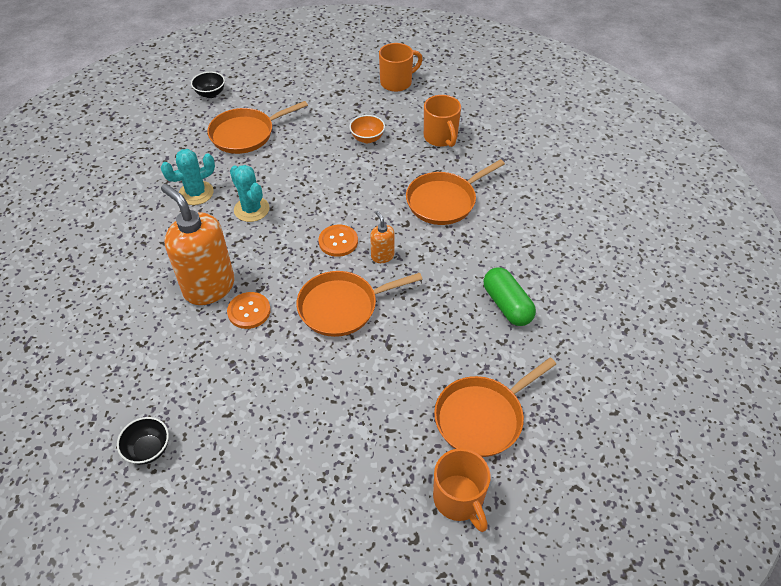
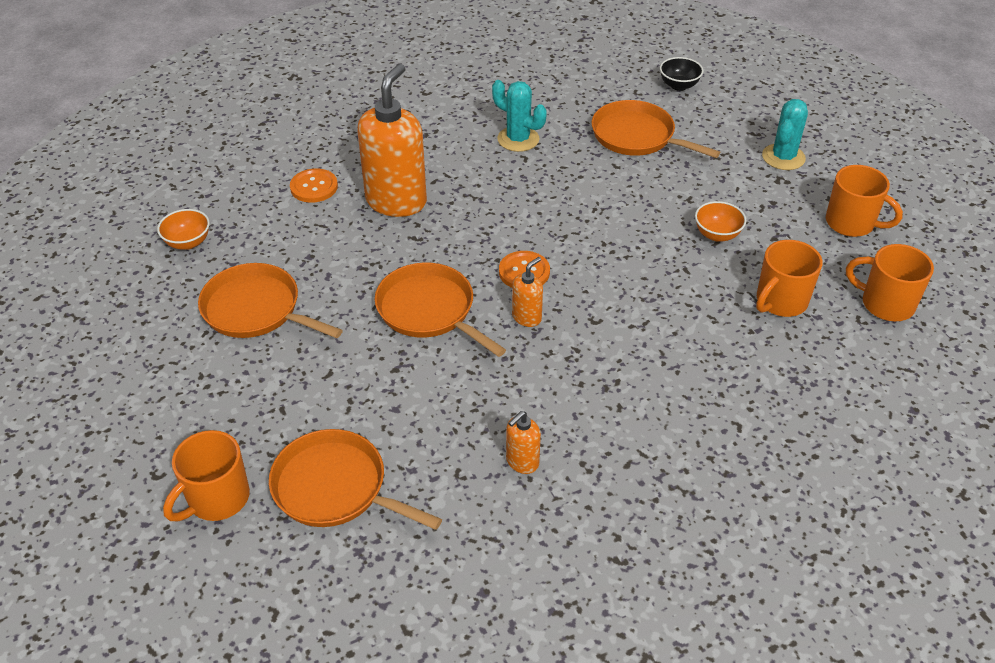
camera: 65 degrees right, 5 degrees down
black bowl [117,417,169,465] -> orange bowl [157,209,210,250]
orange button [227,292,271,329] -> orange button moved to [290,168,338,203]
turquoise cactus [230,165,269,222] -> turquoise cactus moved to [762,99,808,170]
orange pan [406,159,505,225] -> orange pan moved to [198,263,343,338]
green capsule [483,267,536,326] -> orange soap dispenser [506,411,541,474]
none -> orange mug [846,244,934,321]

